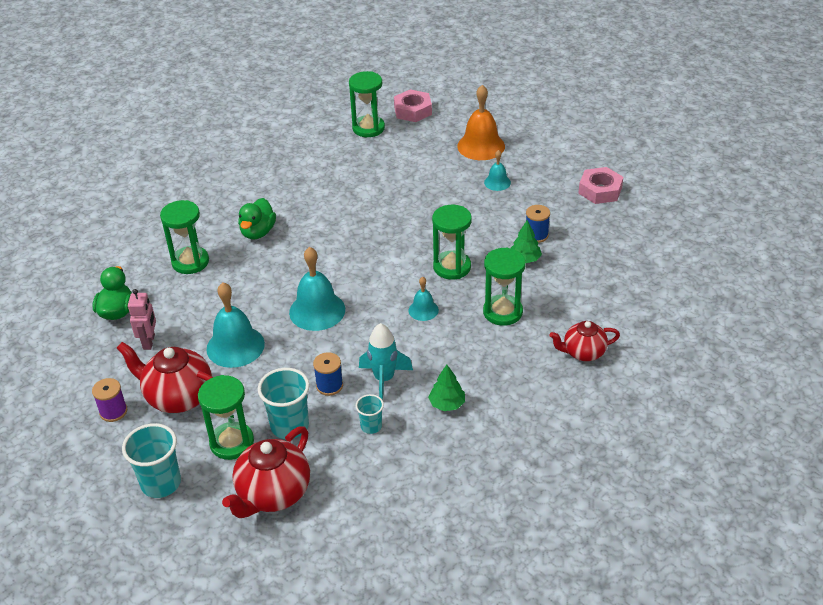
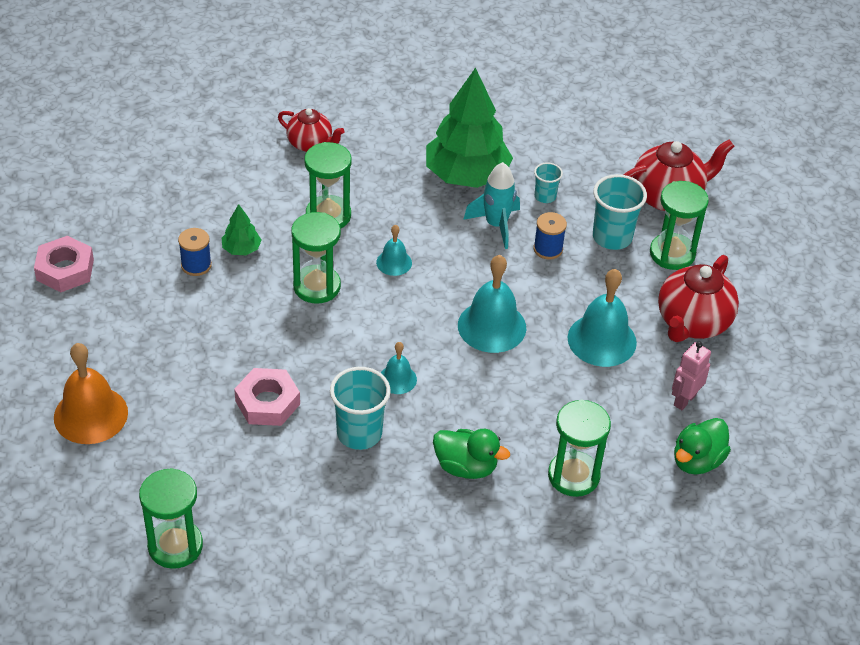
camera: 145 degrees left, 5 degrees up
purple spool [92,378,127,422] -> none
red teapot [117,342,213,413] -> red teapot turned 60 degrees clockwise [658,255,739,342]
turquoise cup [122,423,181,498] -> turquoise cup moved to [330,367,390,450]
green duck [238,198,276,239] -> green duck turned 60 degrees clockwise [433,429,510,479]
pink nut [394,89,432,122] -> pink nut moved to [234,368,300,426]
green tree [428,365,465,411] -> green tree [426,67,513,188], size x2.30
turquoise bell [484,150,511,191] -> turquoise bell moved to [381,342,417,394]

